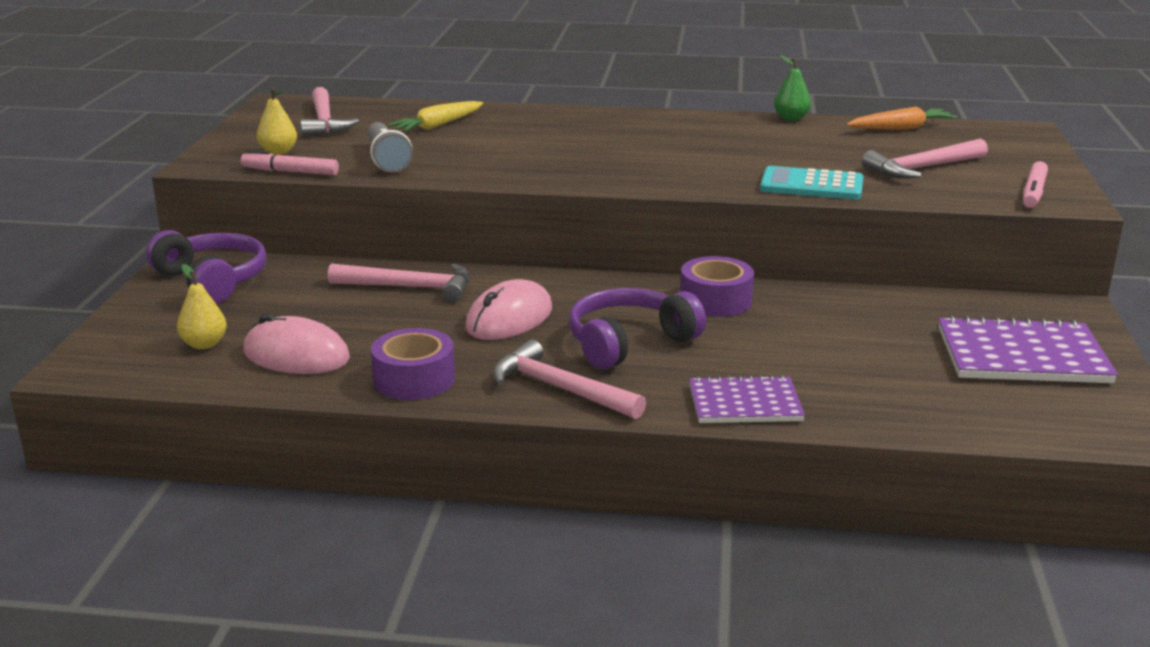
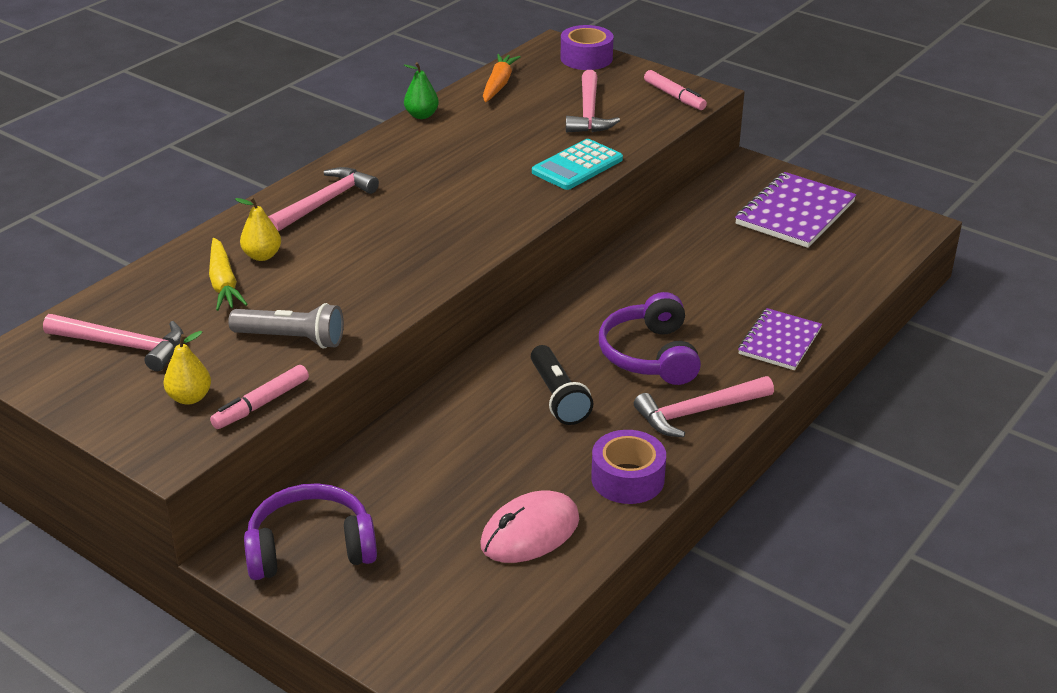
camera: 60 degrees left, 10 degrees up
yellow pear [177,264,227,349] -> yellow pear moved to [235,197,281,261]
pink hammer [328,264,469,302] -> pink hammer moved to [268,167,379,232]
pink mouse [465,279,552,340] -> black flashlight [531,345,593,425]
purple tape [680,256,754,317] -> purple tape moved to [561,25,614,70]

